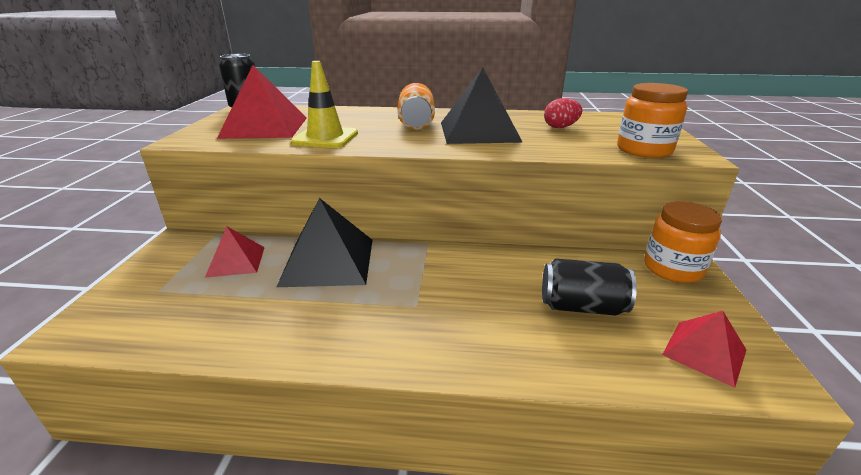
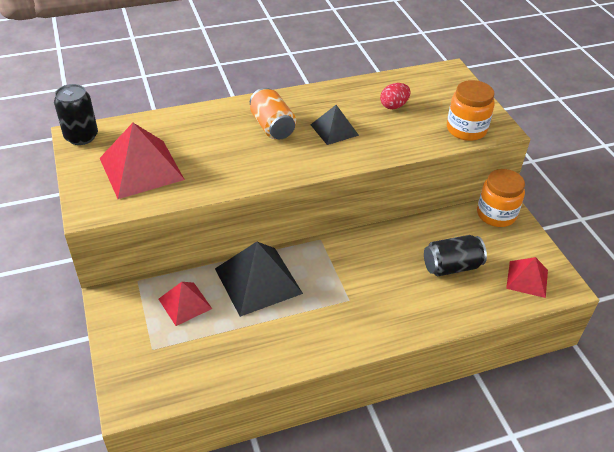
camera: 25 degrees left, 15 degrees up
yellow traffic cone [291,61,358,148] -> none
black pyramid [441,68,523,144] -> black pyramid [311,105,359,145], size x0.58

